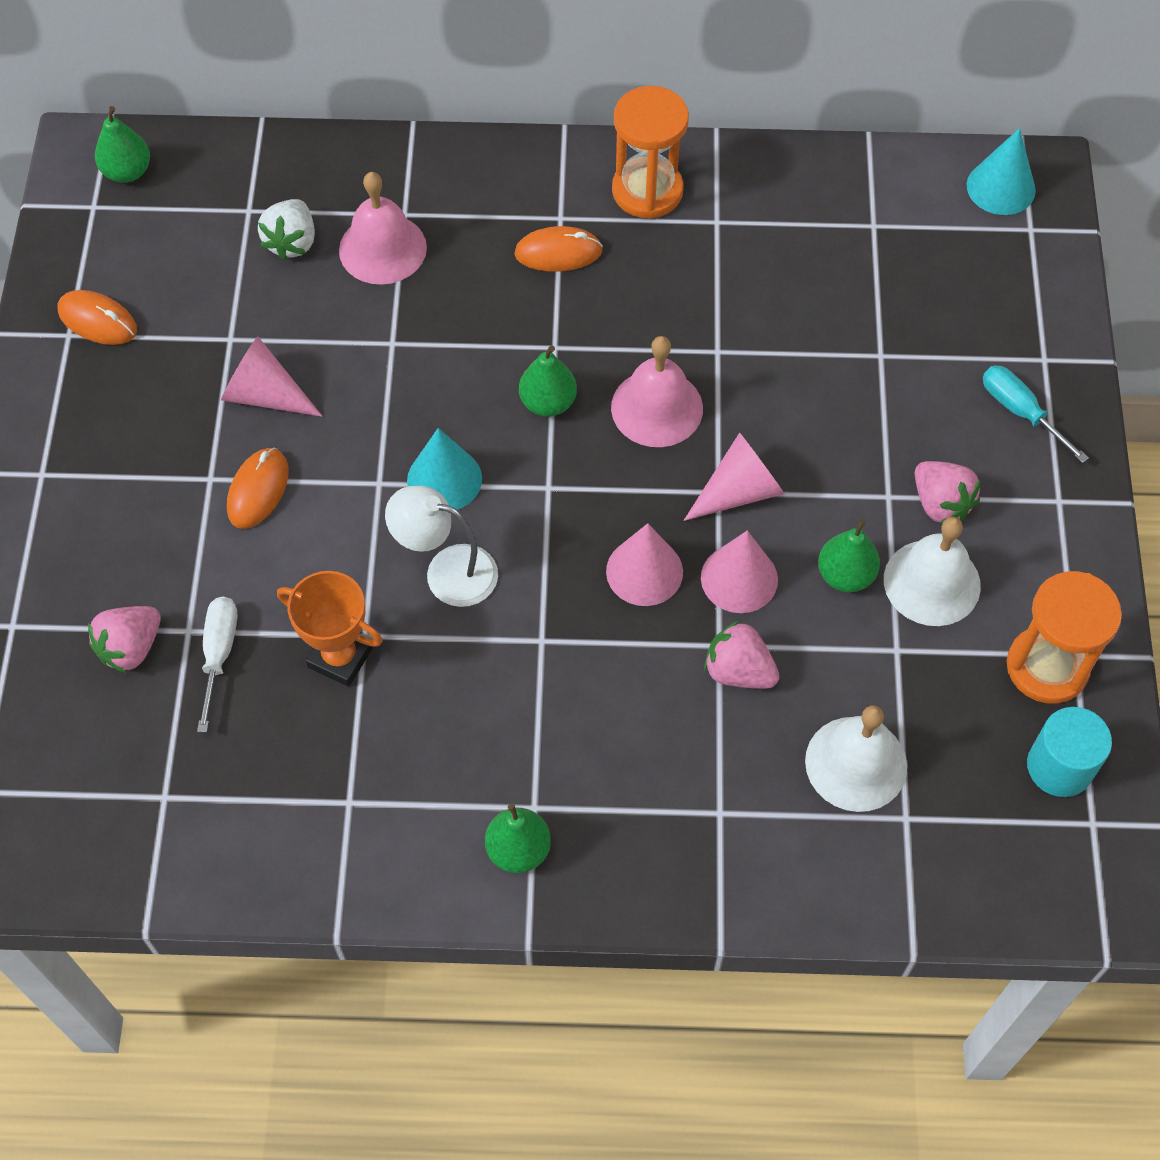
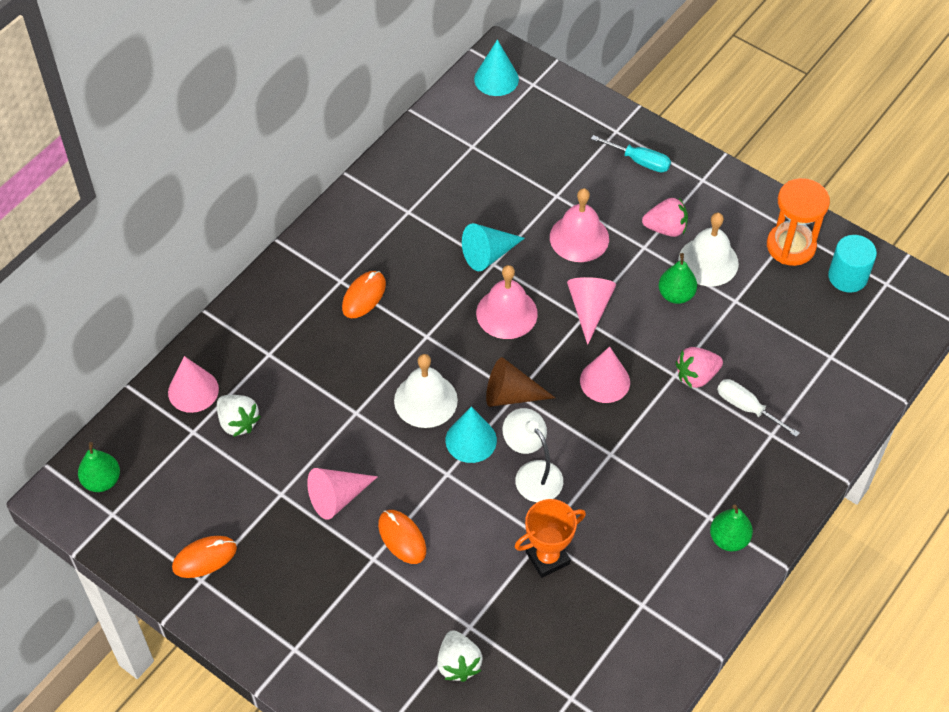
camera: 55 degrees left, 5 degrees down
pink strawberry [88,606,161,673] -> white strawberry [437,630,483,682]
white screwdriver [197,597,237,733] -> white screwdriver moved to [717,379,800,437]
pink bell [339,172,427,285] -> pink bell moved to [550,188,609,262]
white lamp [385,486,498,607] -> white lamp turned 90 degrees clockwise [503,408,563,502]
green pear [519,345,577,417] -> none
orange hourglass [612,86,689,219] -> none
pink cone [701,531,778,613] -> pink cone moved to [168,356,219,413]
white bell [805,705,907,812] -> white bell moved to [394,354,458,428]
turquoise screwdriver [983,366,1089,463] -> turquoise screwdriver turned 150 degrees counterclockwise [591,135,671,172]
none -> turquoise cone [462,223,525,271]
none -> brown cone [486,357,555,407]

